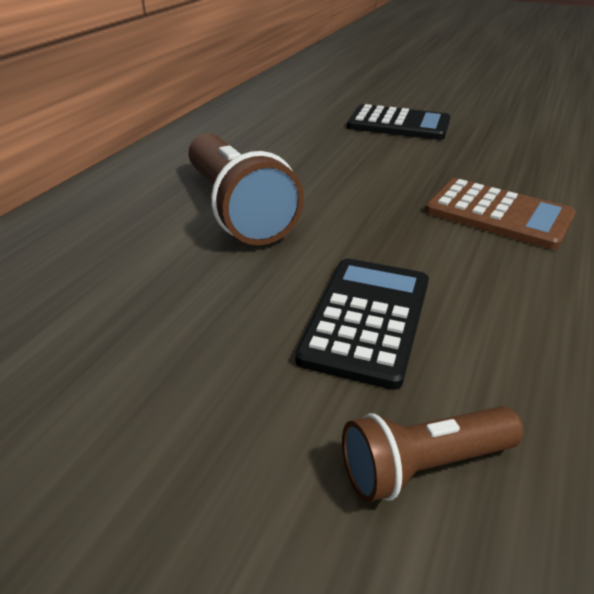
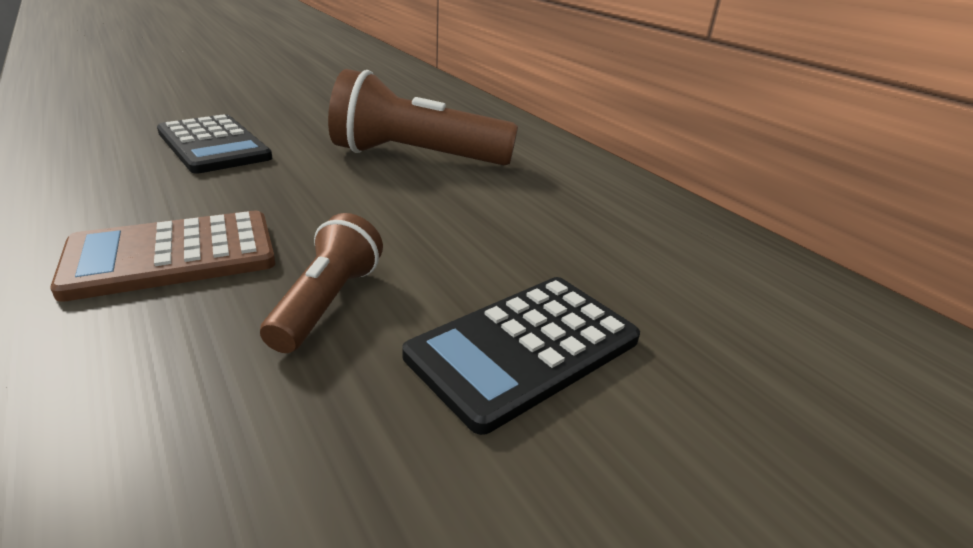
camera: 120 degrees right, 5 degrees down
brown flashlight [342,406,524,502] -> brown flashlight moved to [260,213,383,353]

